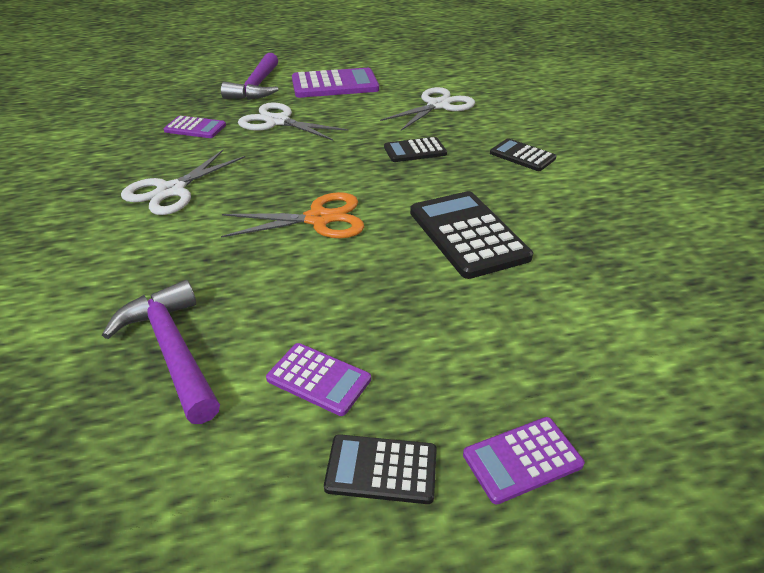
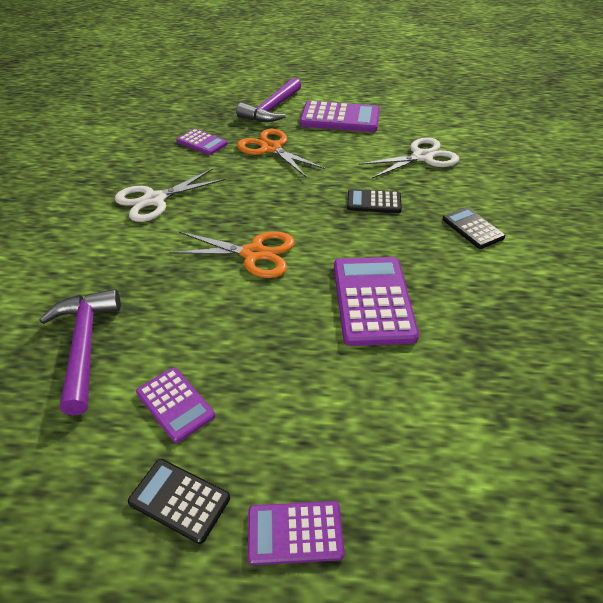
camera: 20 degrees right, 5 degrees up
white scissors [238,102,348,141] -> orange scissors [237,129,326,177]
black calculator [410,191,533,279] -> purple calculator [334,257,419,346]

